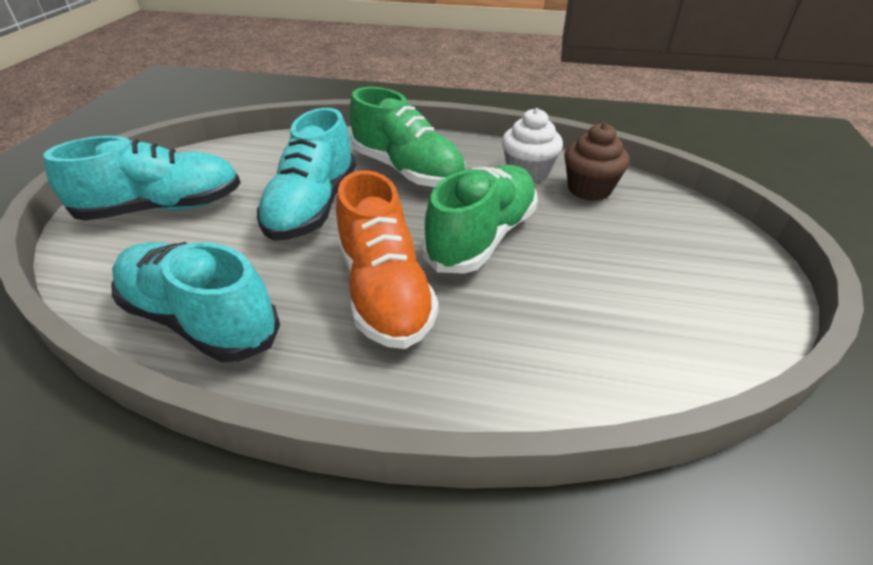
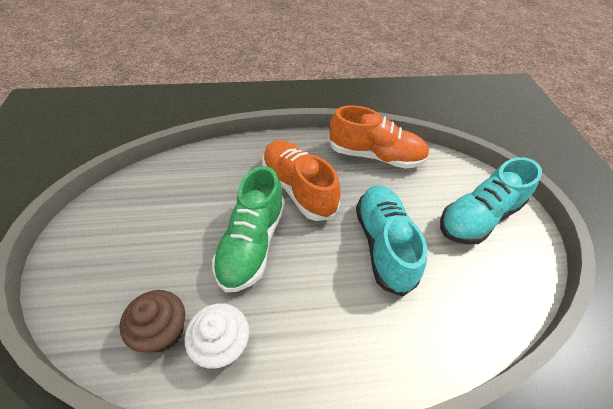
camera: 160 degrees right, 10 degrees up
turquoise shoe [112,242,280,362] -> orange shoe [328,105,429,169]
green shoe [349,87,465,187] -> none

